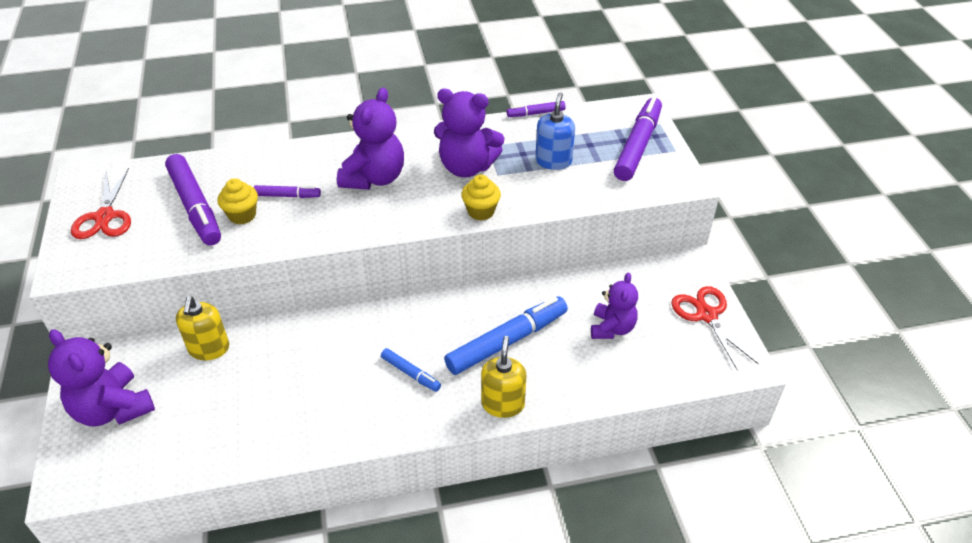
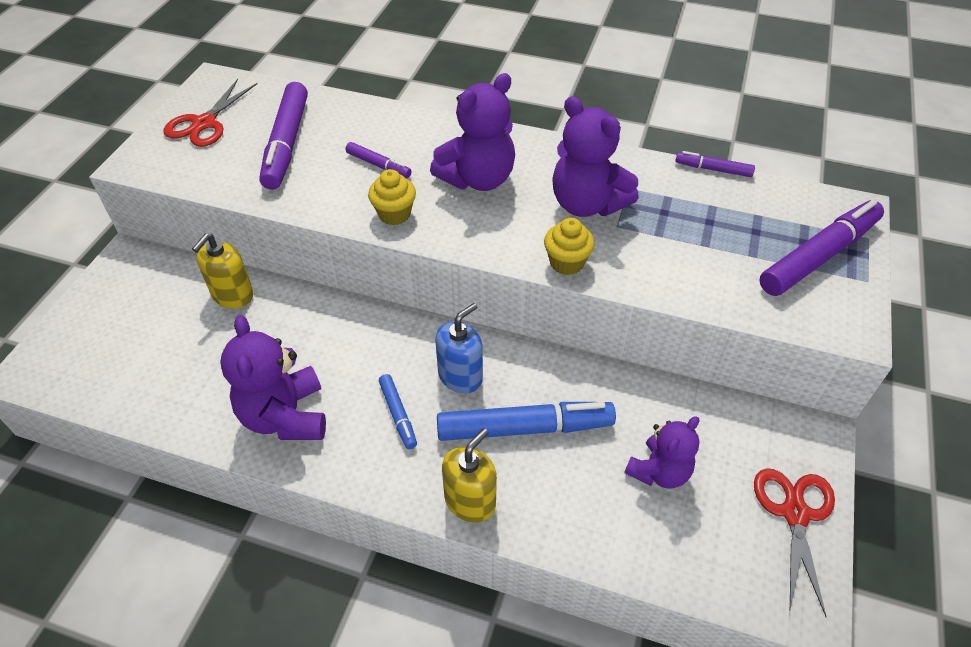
camera: 30 degrees right, 5 degrees up
purple teddy bear [48,329,155,427] -> purple teddy bear moved to [220,315,326,440]
yellow cupcake [218,178,258,224] -> yellow cupcake moved to [368,169,416,225]
blue soap dispenser [535,92,575,170] -> blue soap dispenser moved to [435,303,483,393]

